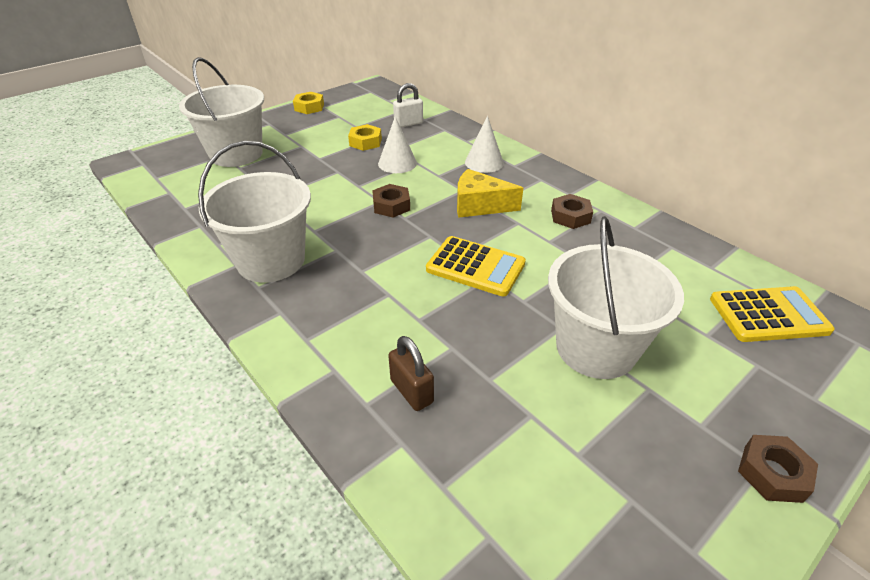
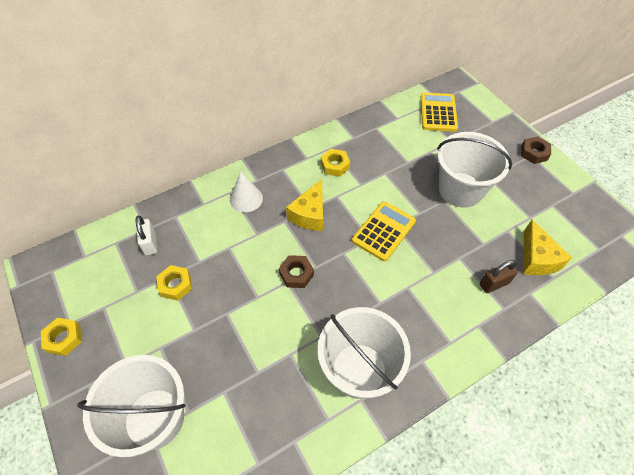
camera: 80 degrees left, 15 degrees up
white cone [378,117,417,173] -> none
brown nut [551,194,593,229] -> yellow nut [321,149,350,177]
none -> yellow cheese [523,220,572,275]

